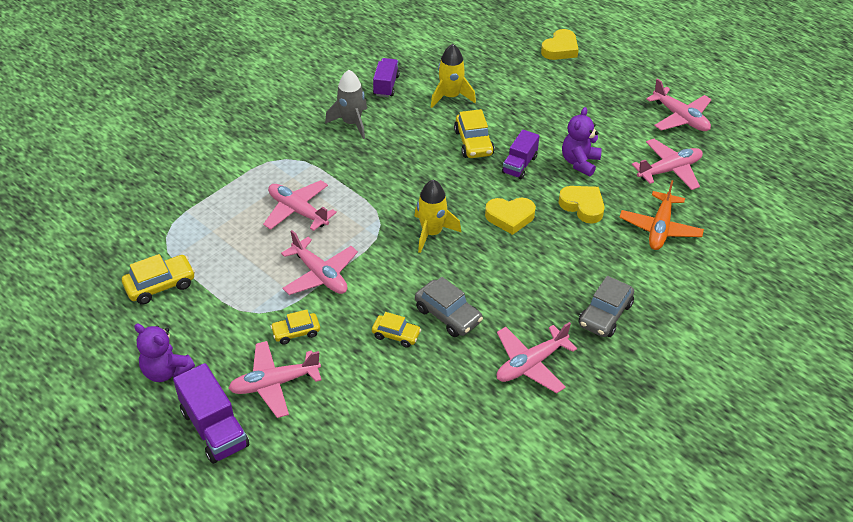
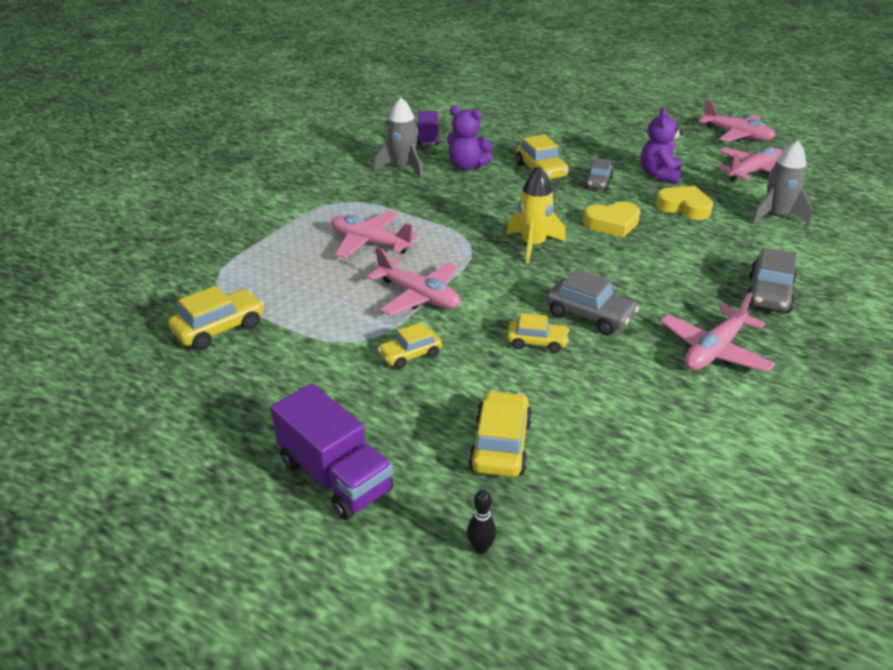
camera: 10 degrees left, 10 degrees down
purple teddy bear [134,324,195,382] -> purple teddy bear moved to [447,106,493,171]
pink plane [228,341,321,418] -> none
yellow rocket [431,44,476,108] -> none
purple truck [502,129,539,179] -> grey car [585,158,614,191]
yellow heart [541,29,579,60] -> none
orange plane [619,180,704,250] -> grey rocket [751,140,812,226]
none -> black bowling pin [467,490,496,554]
none -> yellow car [468,390,532,477]

